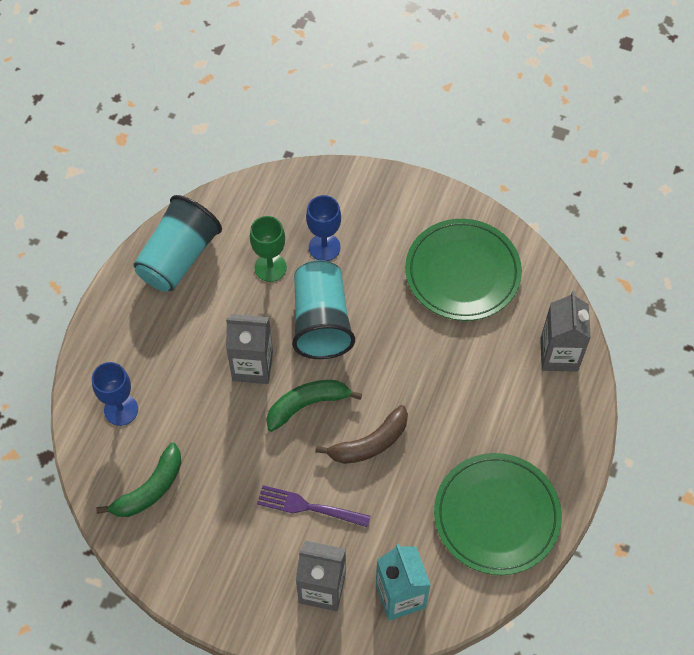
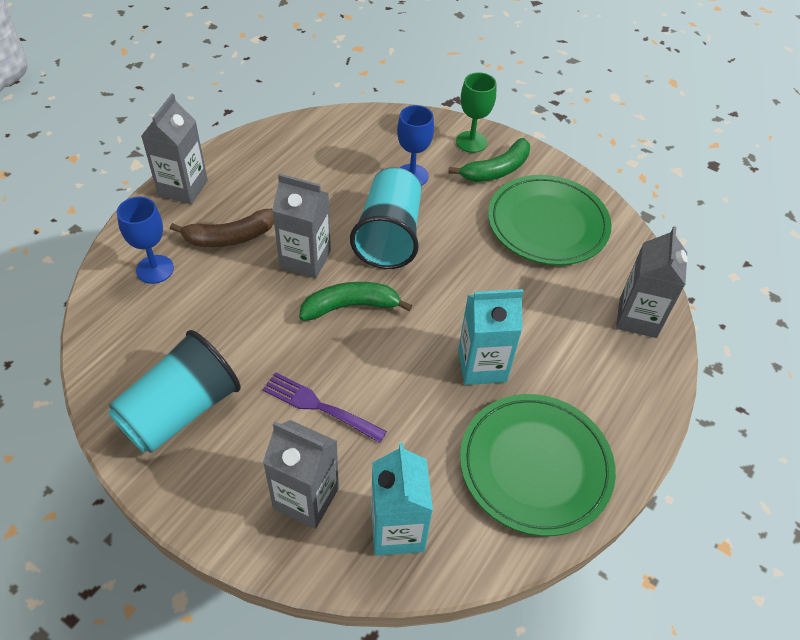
camera: 10 degrees right, 10 degrees down
green banana [96,443,181,517] -> green banana moved to [448,138,530,182]
turquoise cup [133,195,222,292] -> turquoise cup moved to [108,330,241,453]
green goblet [250,216,287,282] -> green goblet moved to [456,72,496,153]
brown banana [315,405,408,464] -> brown banana moved to [170,209,274,247]
none -> grey carton [141,94,208,204]
none -> turquoise carton [458,289,523,385]

